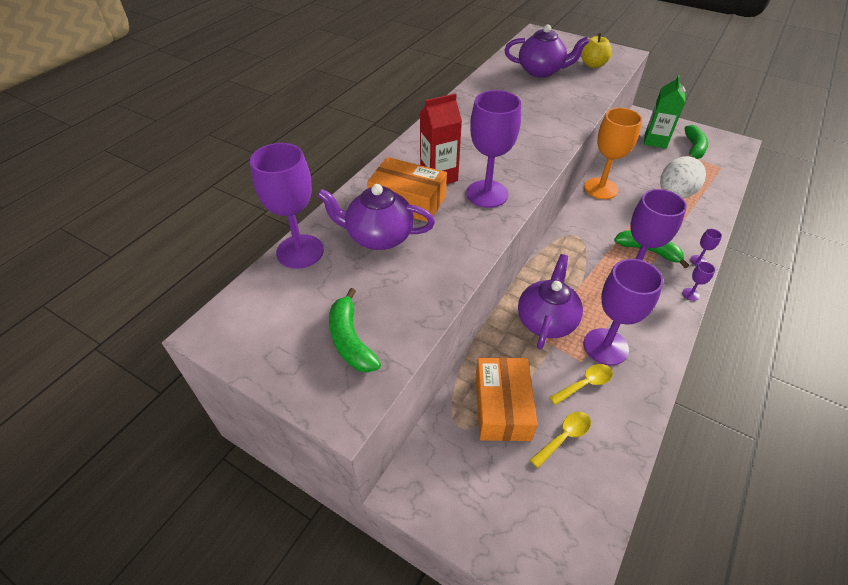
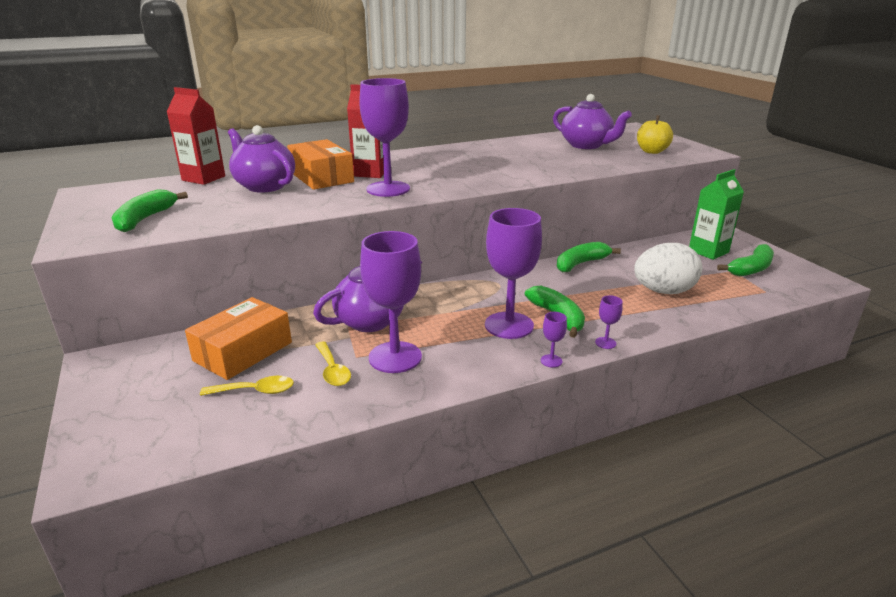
camera: 35 degrees right, 20 degrees down
purple goblet [250,143,324,269] -> red carton [167,87,225,185]
yellow spoon [549,364,613,405] -> yellow spoon turned 60 degrees clockwise [315,342,351,386]
orange goblet [584,108,642,199] -> green banana [557,242,621,272]

